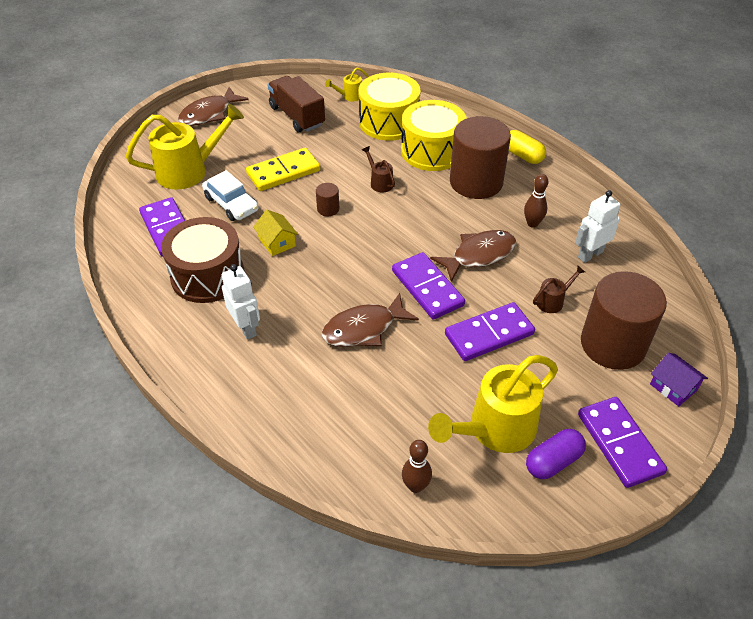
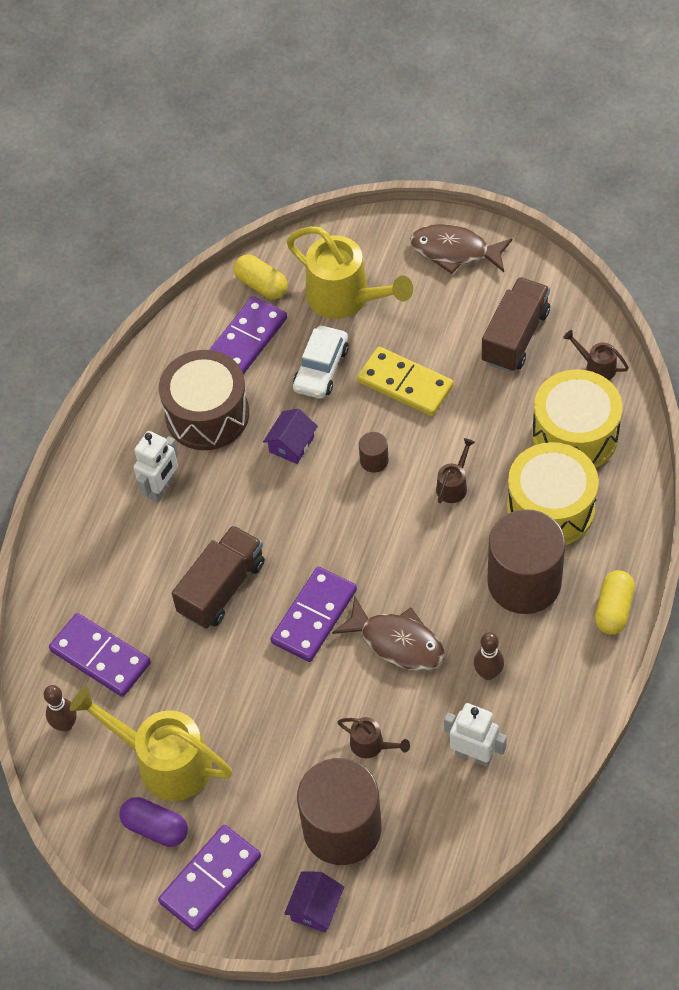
camera: 65 degrees right, 10 degrees up
yellow house [253,210,298,256] -> purple house [263,409,318,464]
brown fish [321,293,419,347] -> brown truck [172,525,265,629]
yellow watering can [325,68,369,101] -> brown watering can [563,330,629,380]
purple domino [445,302,535,361] -> purple domino moved to [49,613,151,697]
none -> yellow capsule [234,255,288,299]

